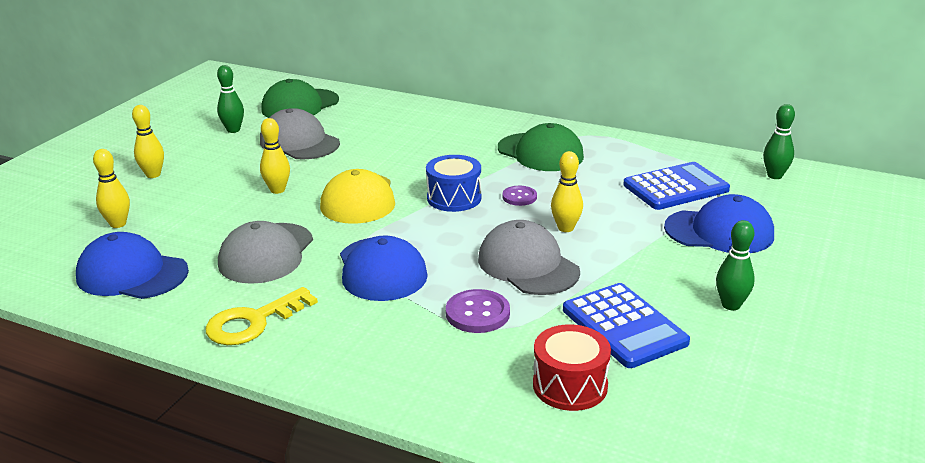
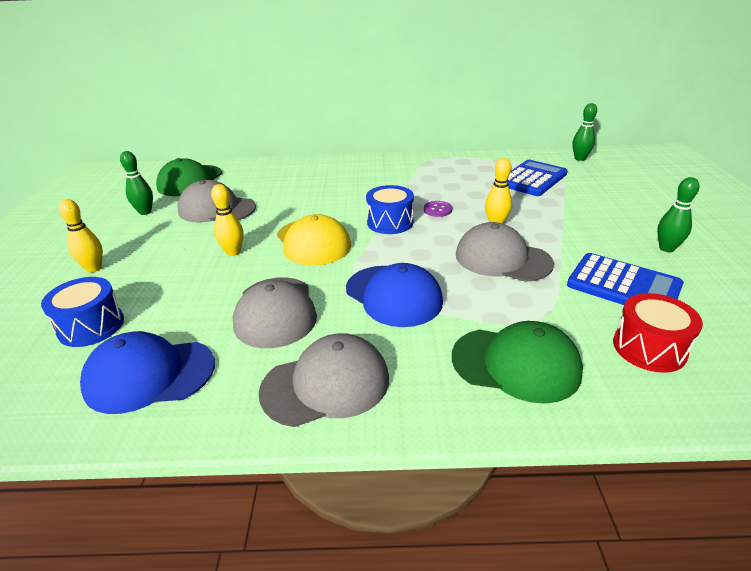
camera: 25 degrees left, 5 degrees up
yellow bowling pin [93,149,130,228] -> blue drum [41,277,124,347]
yellow key [206,287,318,345] -> grey cap [259,333,389,427]
purple button [446,289,510,333] -> none
green cap [498,123,584,171] -> green cap moved to [452,321,583,404]
blue cap [664,194,774,253] -> none

